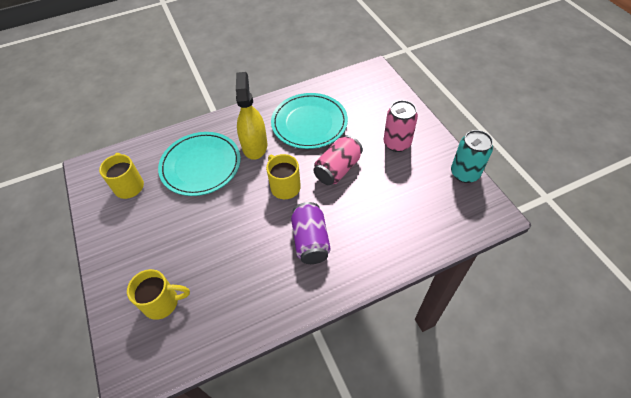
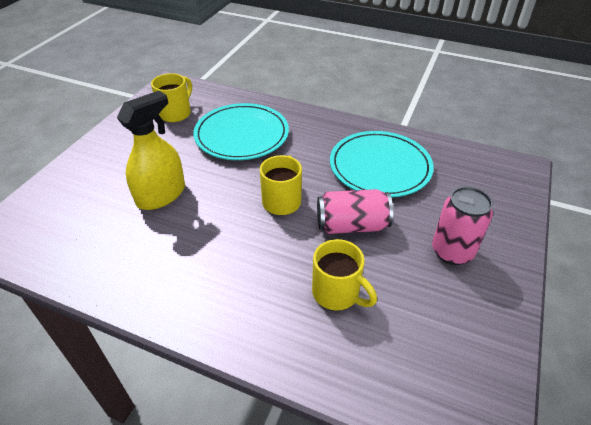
camera: 45 degrees right, 10 degrees down
yellow mug [127,269,190,320] -> yellow mug moved to [312,239,377,310]
yellow spray bottle [236,72,267,160] -> yellow spray bottle moved to [117,91,185,210]
purple can [291,202,331,264] -> none
turquoise can [451,130,493,183] -> none

